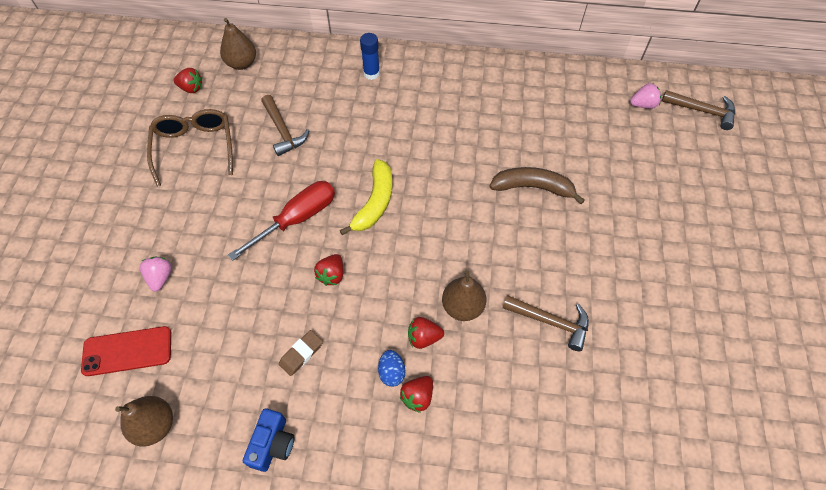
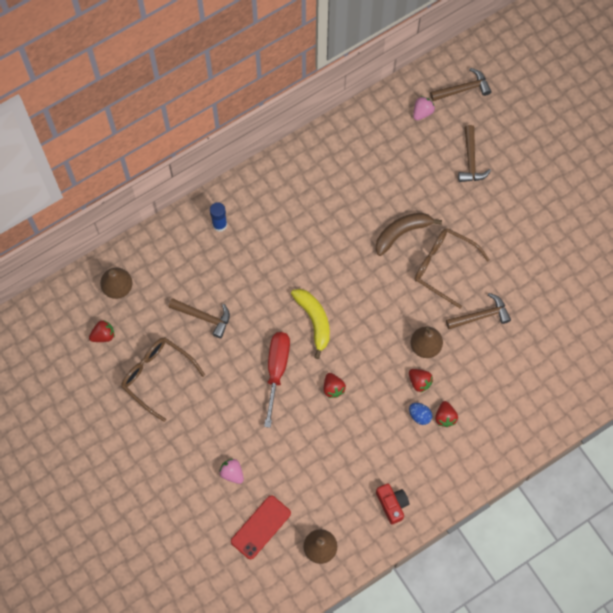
camera: 40 degrees left, 10 degrees up
blue camera [243,409,294,472] -> red camera [376,483,410,525]
brown eraser [279,330,323,376] -> none
red strawberry [408,317,444,349] -> red strawberry turned 90 degrees counterclockwise [409,369,433,392]
none -> brown glasses [415,228,490,308]
none -> brown hammer [458,125,491,182]

